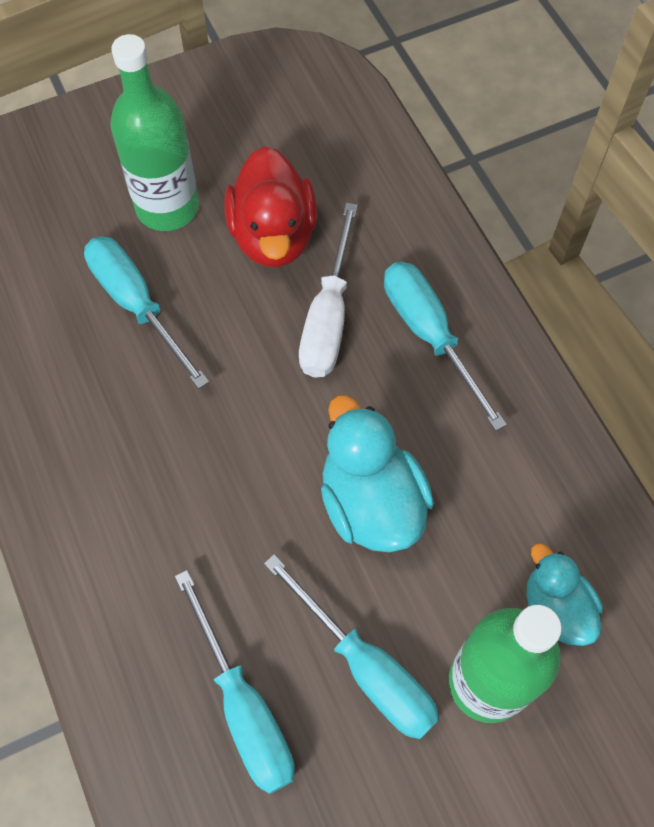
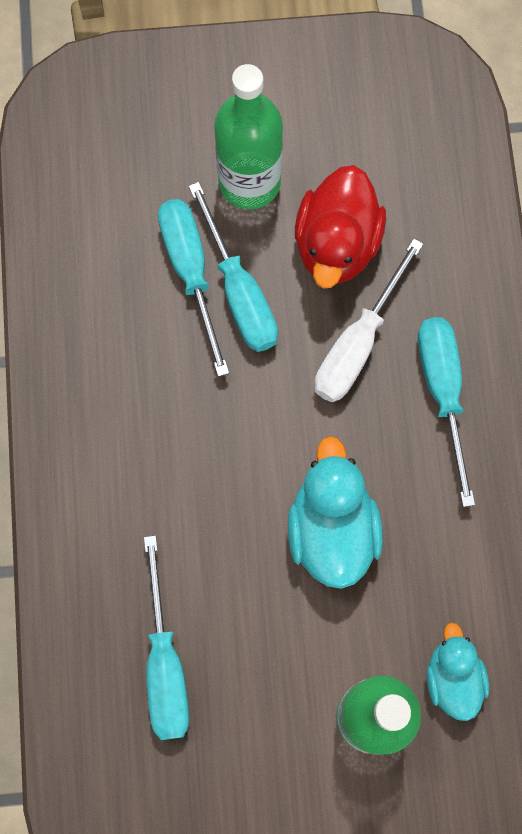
camera: 20 degrees right, 10 degrees up
turquoise screwdriver [264,554,439,739] -> turquoise screwdriver moved to [189,182,278,352]

